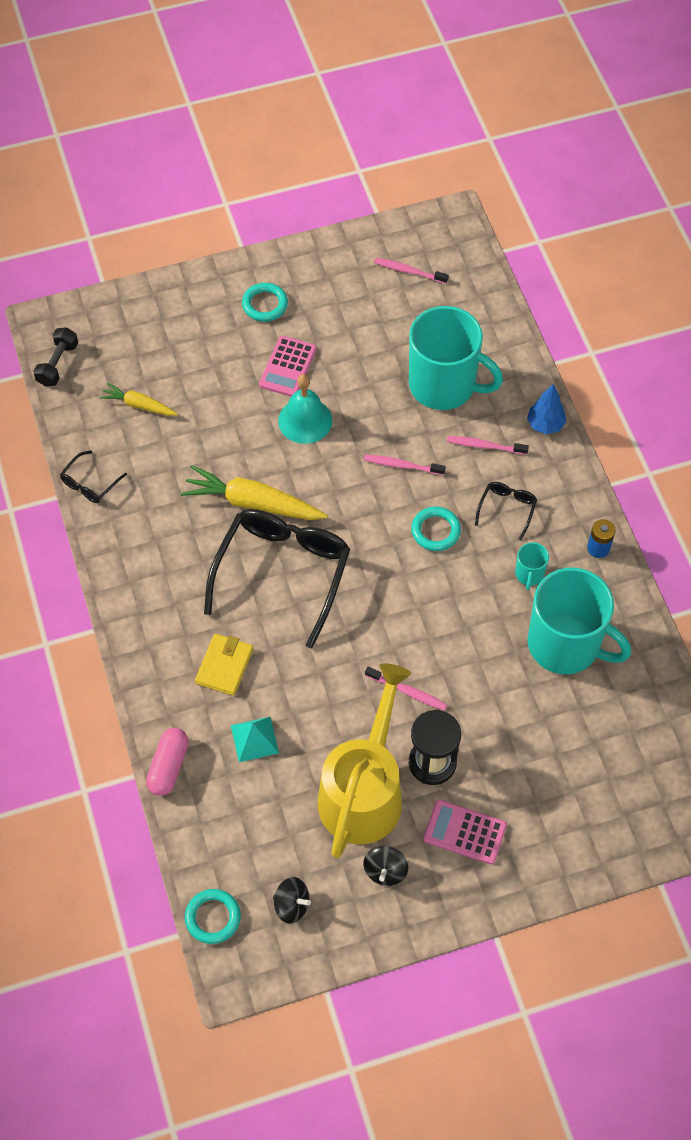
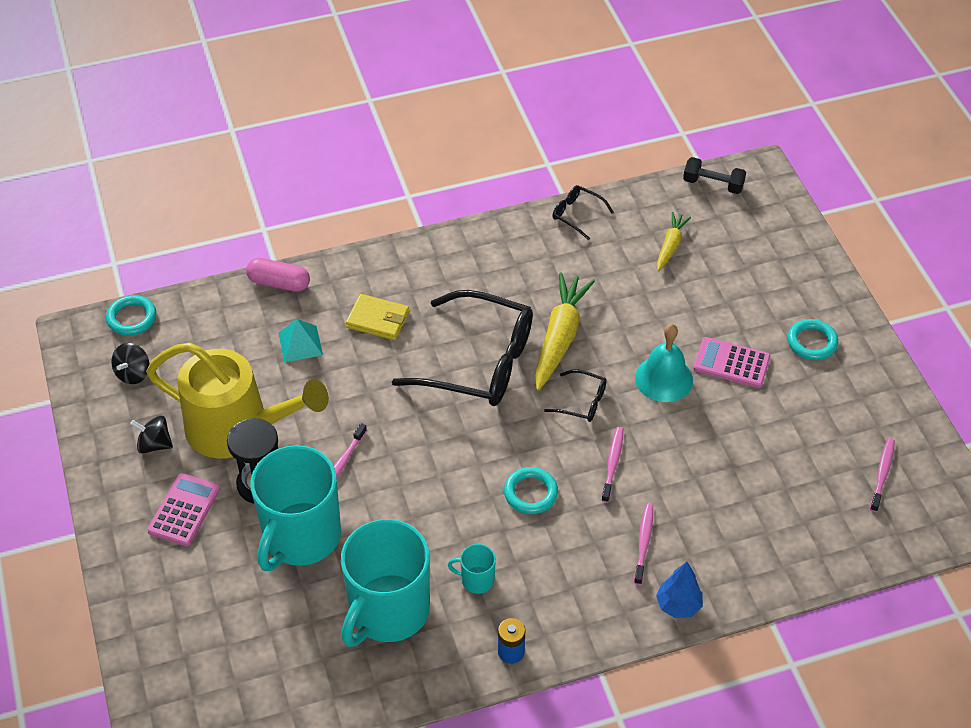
camera: 90 degrees right, 10 degrees down
turquoise mug [409,306,503,410] -> turquoise mug moved to [250,445,341,571]
black glasses [475,482,537,540] -> black glasses moved to [544,369,607,422]

